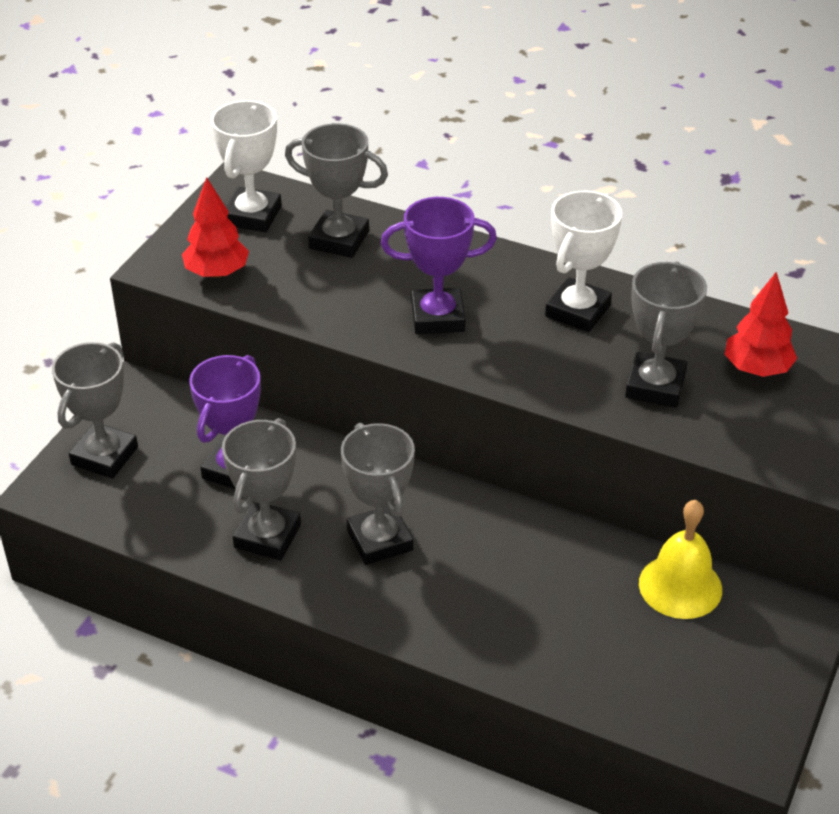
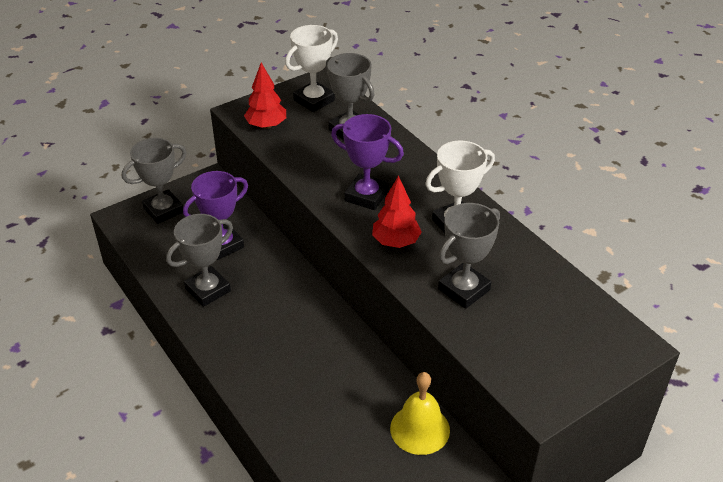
camera: 30 degrees right, 0 degrees up
grey trophy [341,423,415,565] -> none
red tree [725,272,797,377] -> red tree moved to [372,175,421,248]

